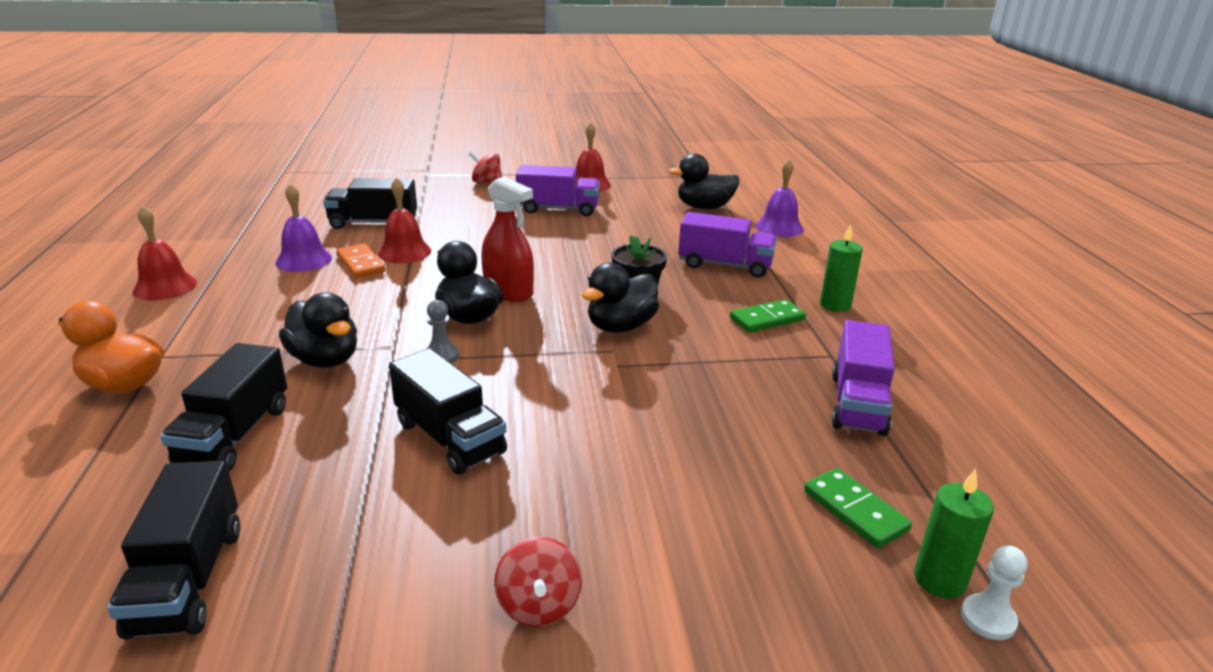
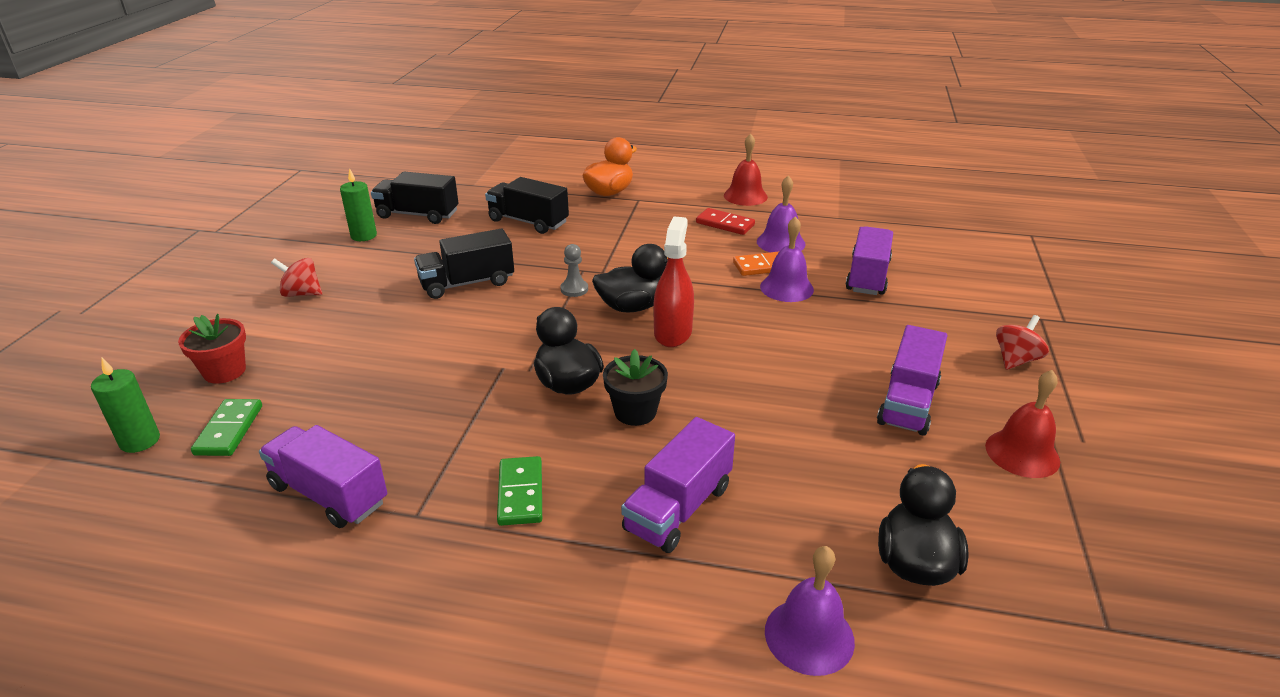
camera: 110 degrees right, 5 degrees up
black duck [279,292,357,368] -> none
black truck [323,178,417,229] -> purple truck [845,226,893,295]
red bell [378,177,431,263] -> purple bell [760,216,814,302]
red spray bottle [481,177,534,302] -> red spray bottle turned 135 degrees clockwise [653,217,694,347]
green domino [804,468,912,548] -> green domino turned 75 degrees counterclockwise [191,399,262,456]
green candle [820,224,863,312] -> green candle moved to [340,168,377,241]
white pawn [961,545,1028,640] -> none
none -> red flower pot [178,314,246,384]
none -> red domino [696,208,755,235]

